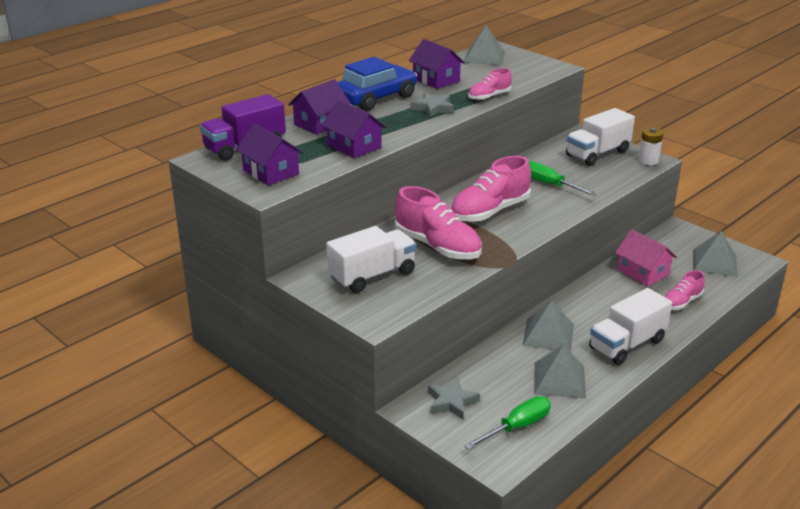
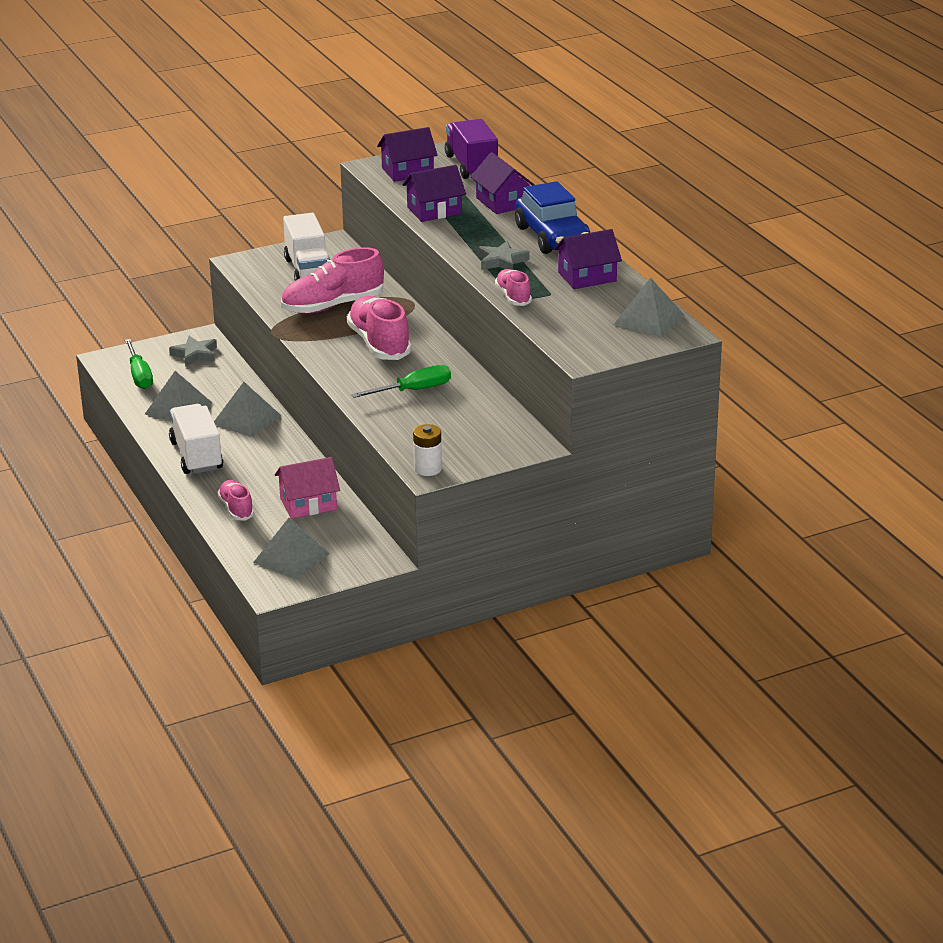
camera: 110 degrees right, 0 degrees up
white truck [566,108,635,166] -> none

